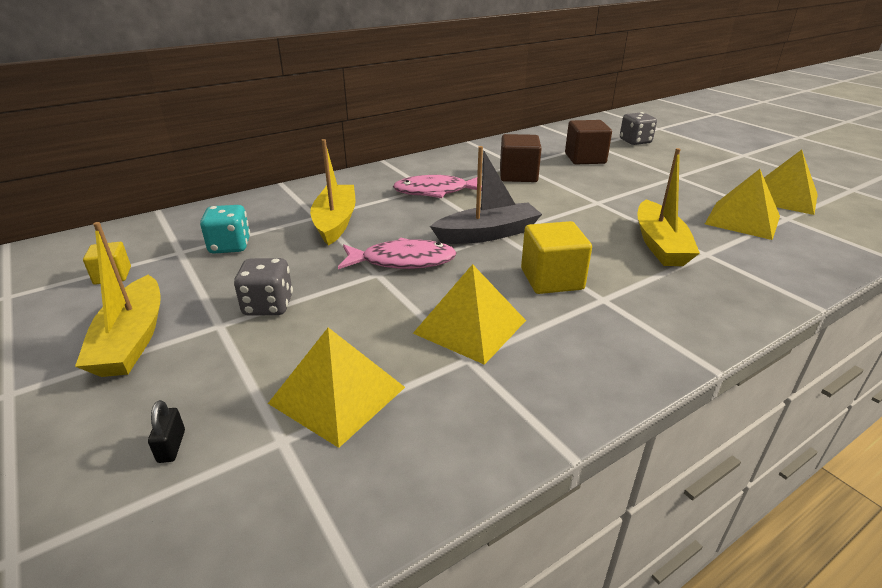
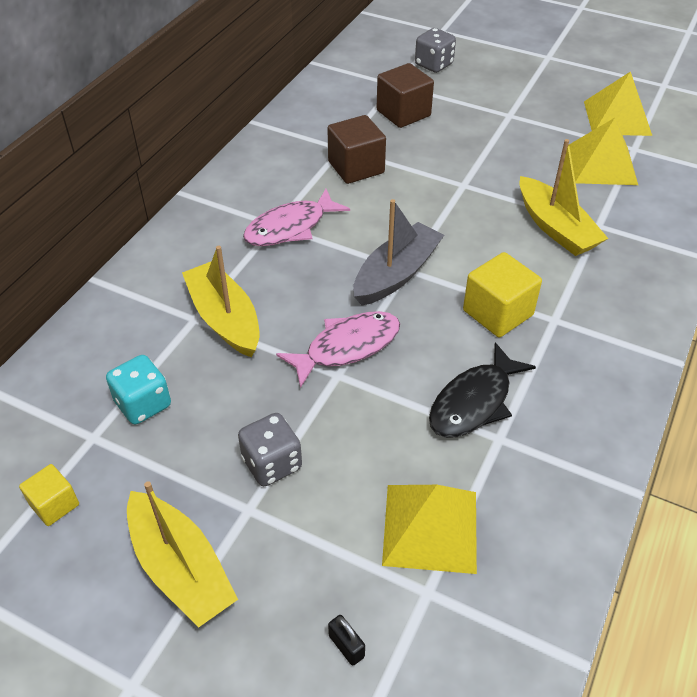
camera: 30 degrees left, 15 degrees up
yellow pyramid [413,264,526,365] -> black fish [429,342,536,438]

